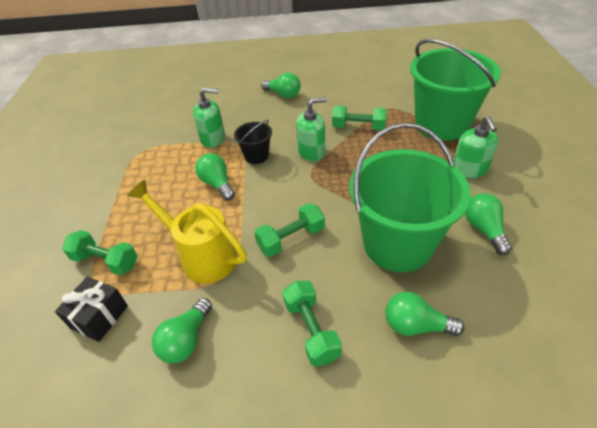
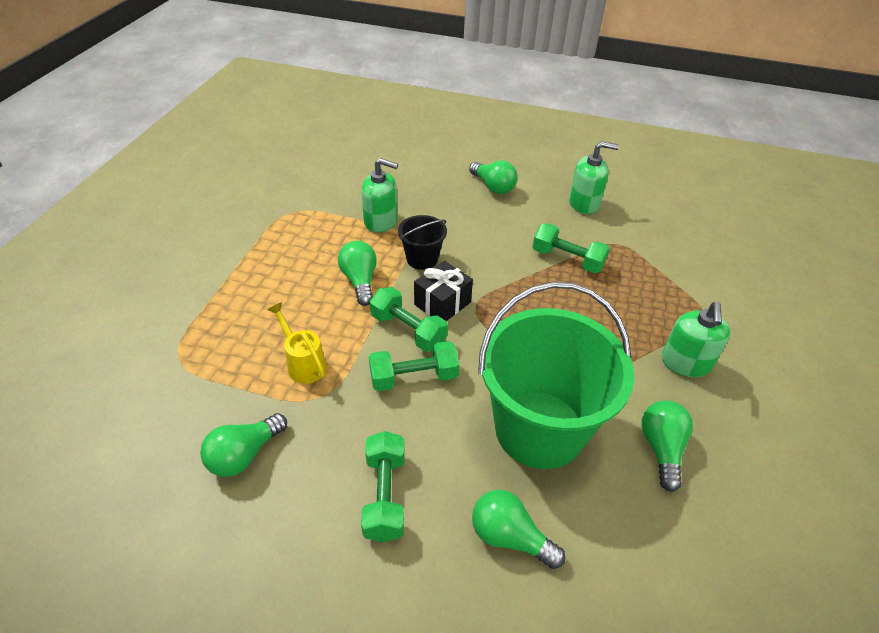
camera: 15 degrees right, 0 degrees up
black gift [55,277,128,342] -> black gift moved to [414,261,473,321]
green dumbbell [62,230,138,275] -> green dumbbell moved to [370,287,448,352]
yellow watering can [127,180,247,283] -> yellow watering can [267,302,327,384], size x0.57
green soap dispenser [296,97,327,161] -> green soap dispenser moved to [569,141,619,214]
green bucket [410,39,501,141] -> none

